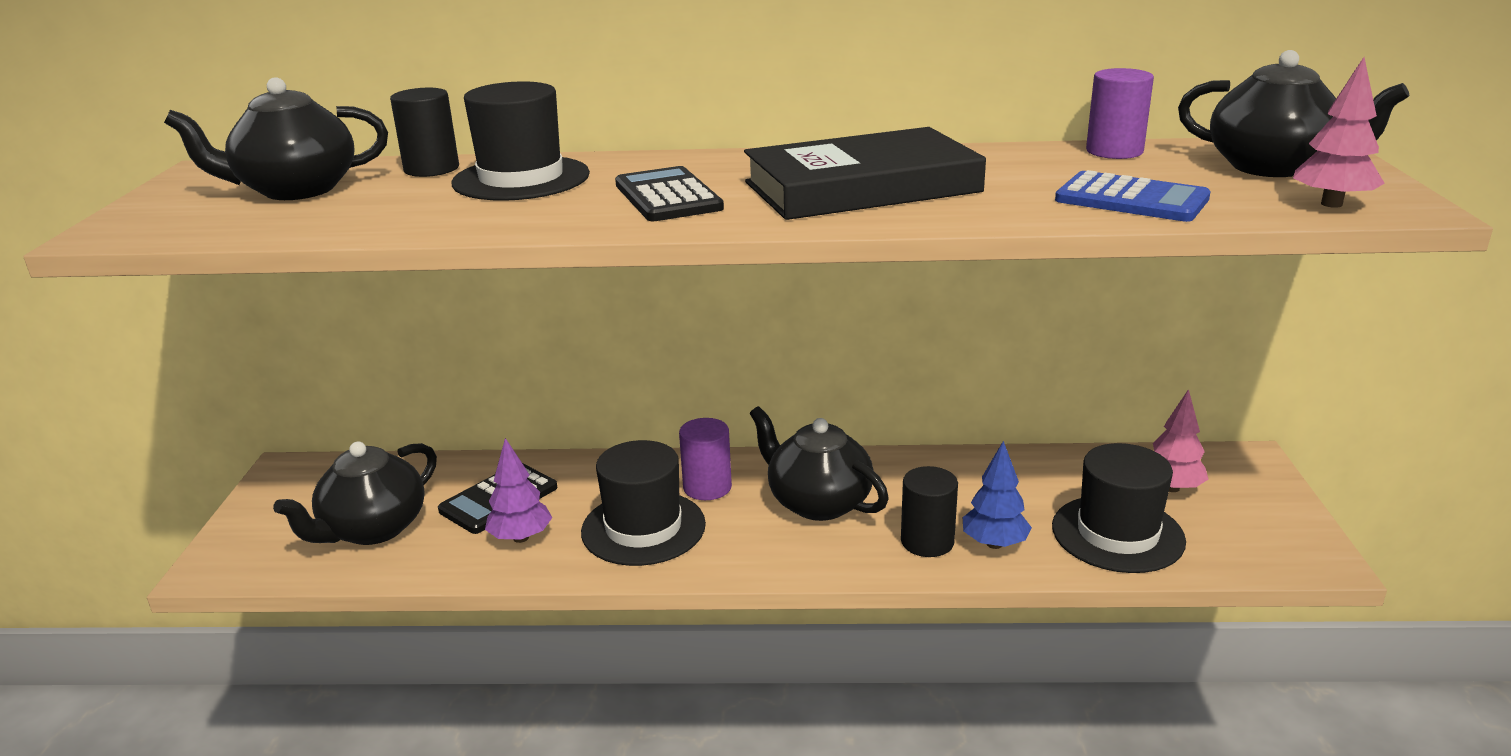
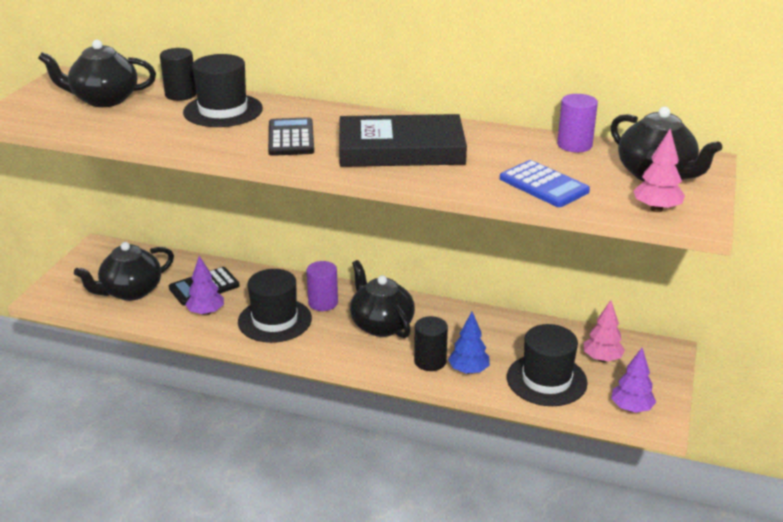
camera: 15 degrees right, 5 degrees up
none -> purple tree [611,348,656,413]

